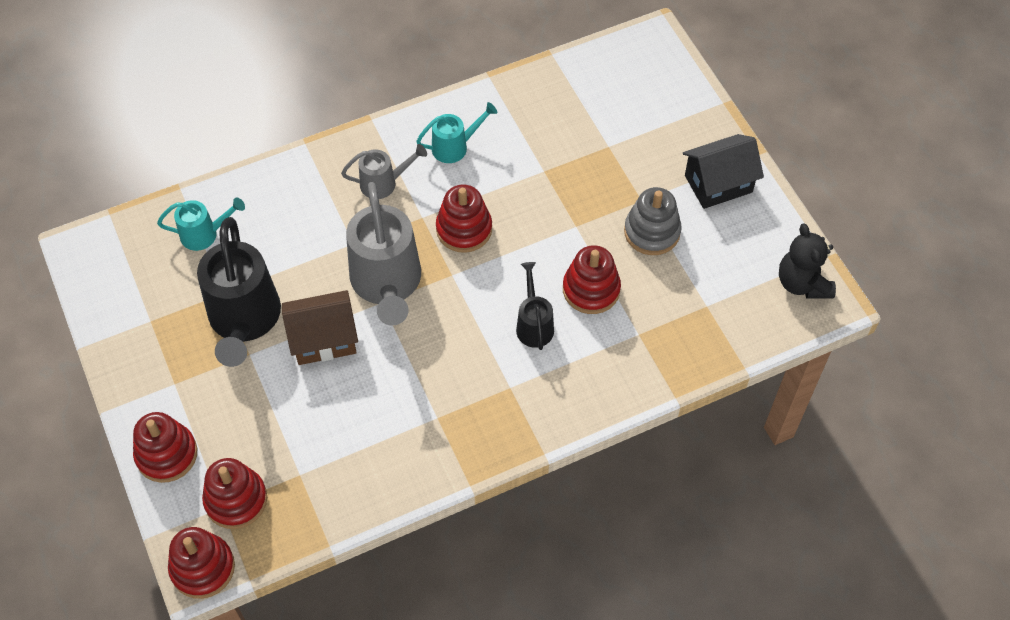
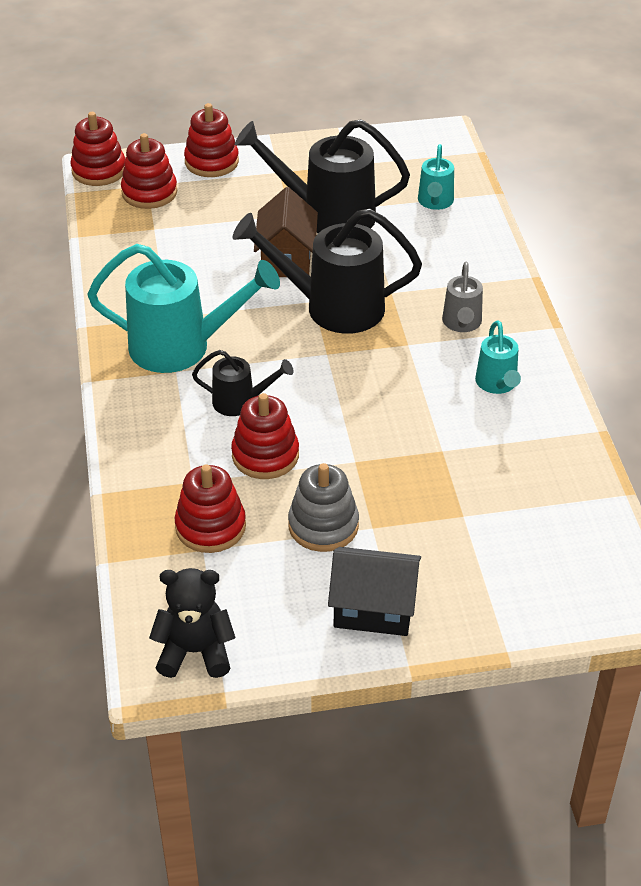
camera: 105 degrees right, 15 degrees down
grey watering can [346,182,421,325] -> black watering can [233,209,422,334]
red stacking toy [436,184,492,253] -> red stacking toy moved to [175,464,246,553]
black house [683,134,764,209] -> black house turned 75 degrees counterclockwise [328,547,421,636]
none -> turquoise watering can [87,244,280,373]

